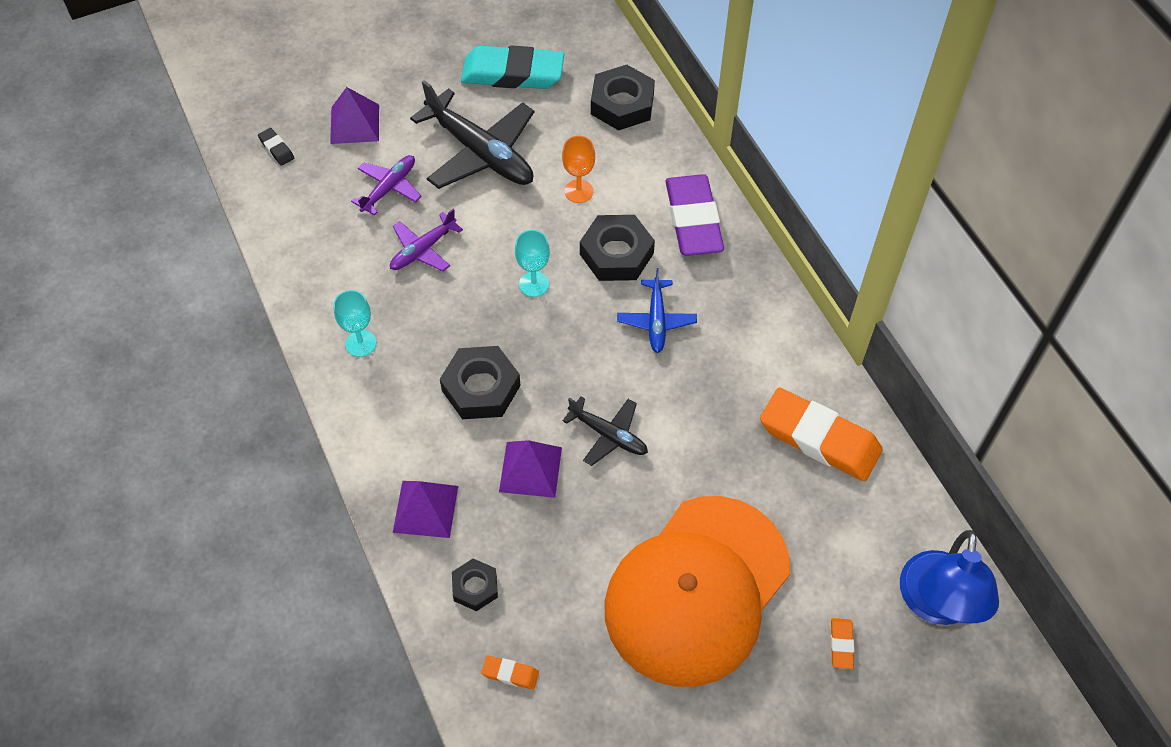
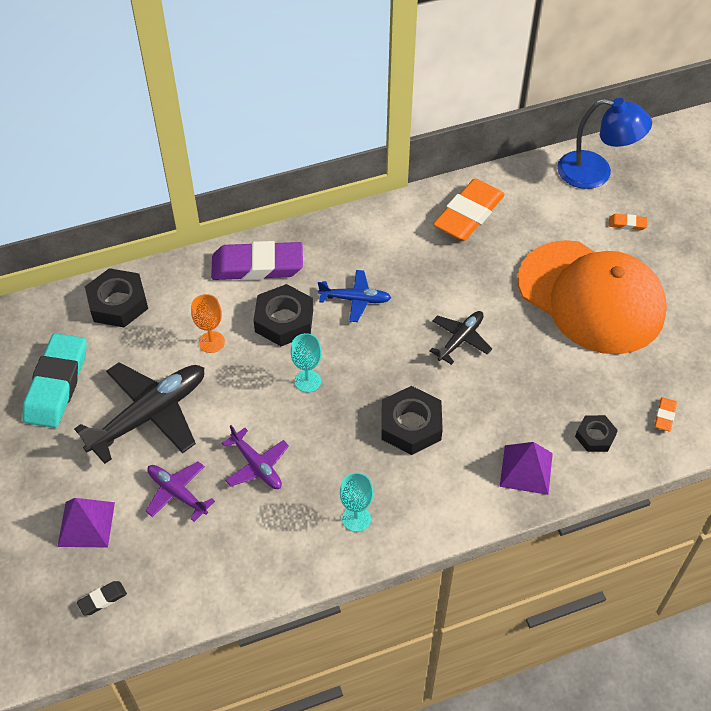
camera: 85 degrees left, 5 degrees down
purple pyramid [499,440,562,498] -> none

